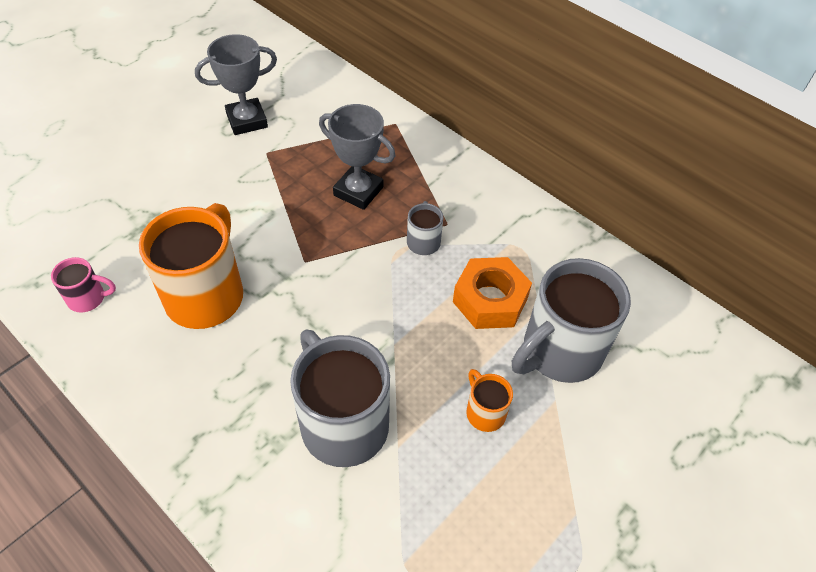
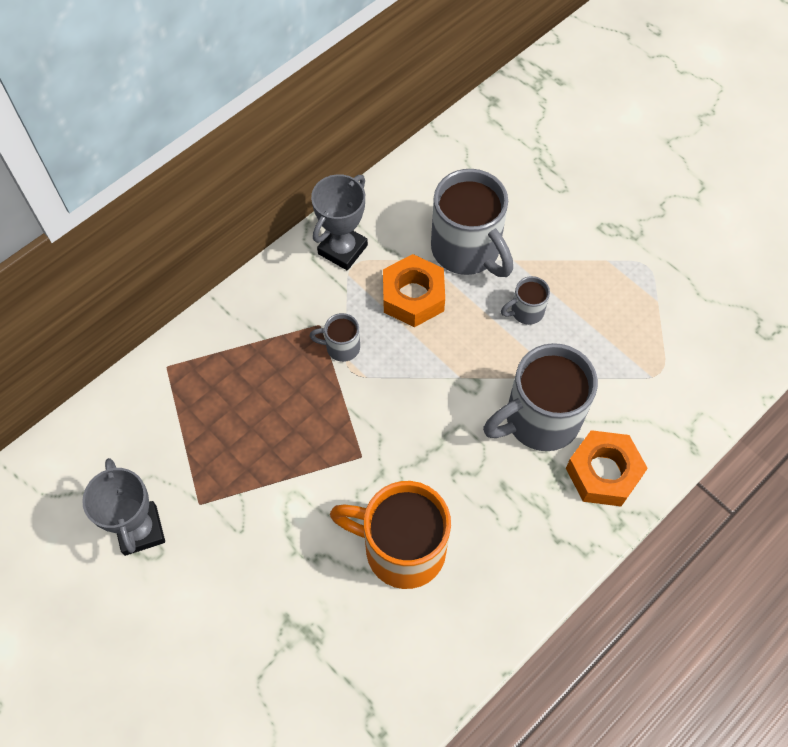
camera: 85 degrees left, 10 degrees up
pink mug [51,257,116,313] -> none
grey trophy [319,104,395,210] -> grey trophy moved to [311,174,368,270]
orange mug [466,369,513,432] -> grey mug [501,276,550,325]
none -> orange nut [566,430,648,506]

